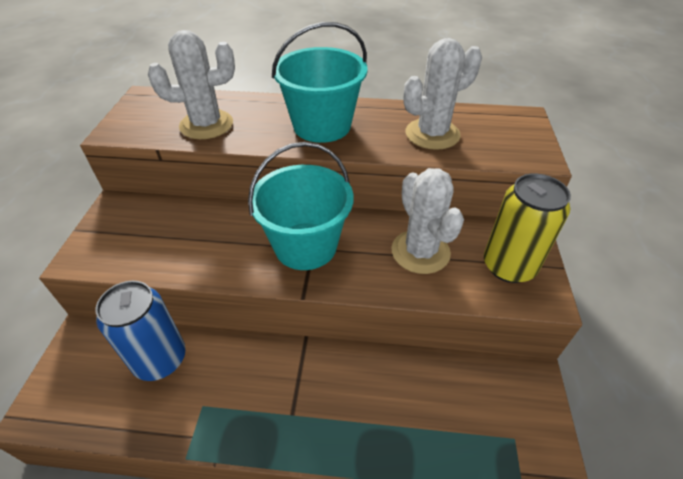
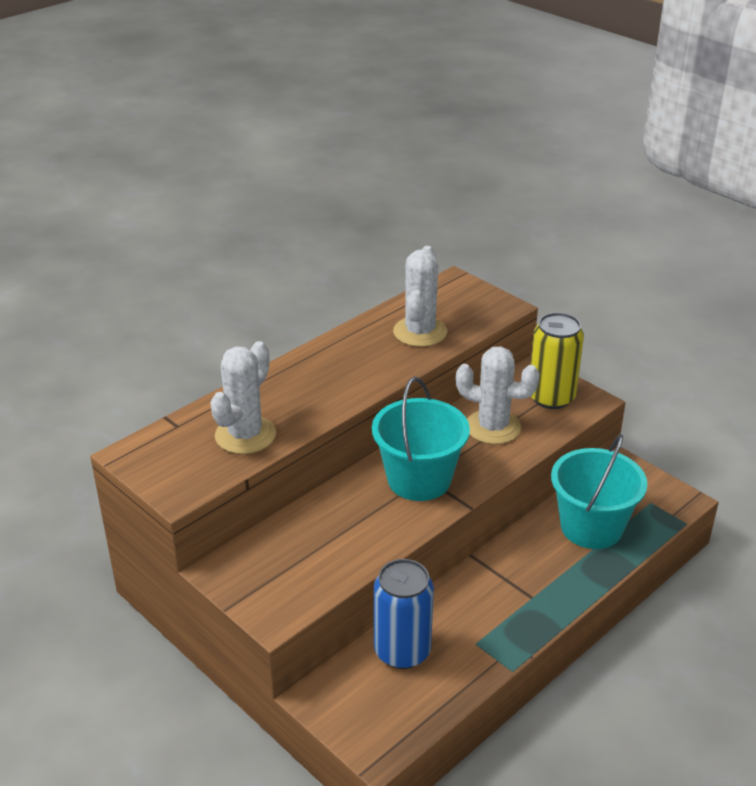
camera: 50 degrees left, 10 degrees down
turquoise bucket [272,22,368,143] -> turquoise bucket moved to [551,434,647,549]

